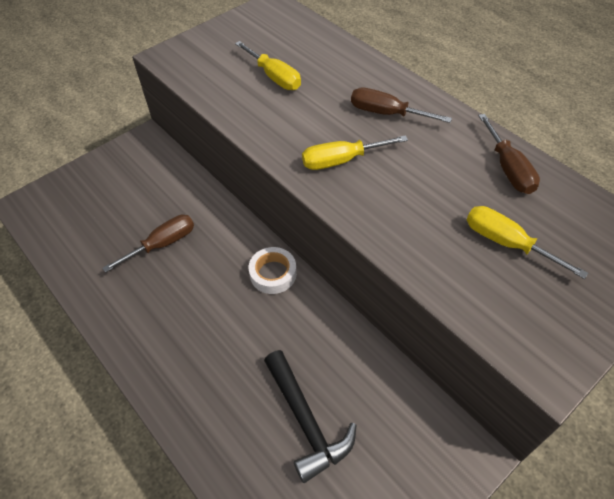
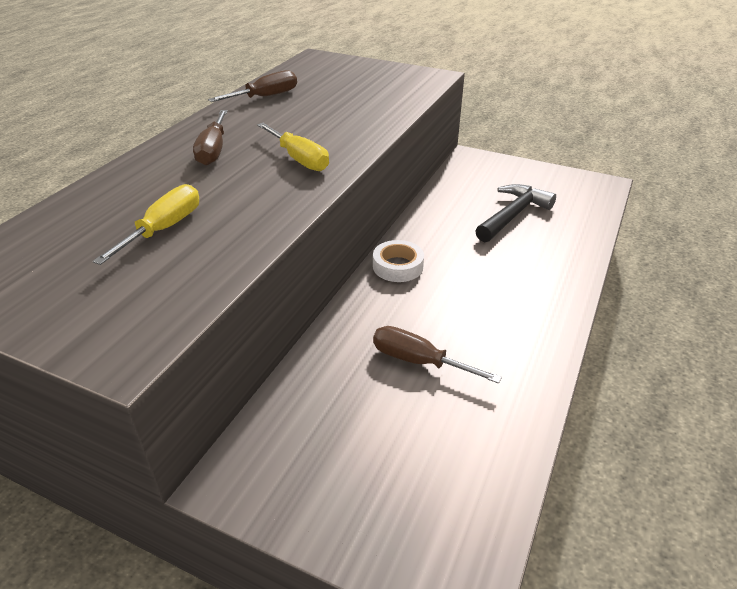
camera: 115 degrees left, 15 degrees down
yellow screwdriver [467,206,588,279] -> none

